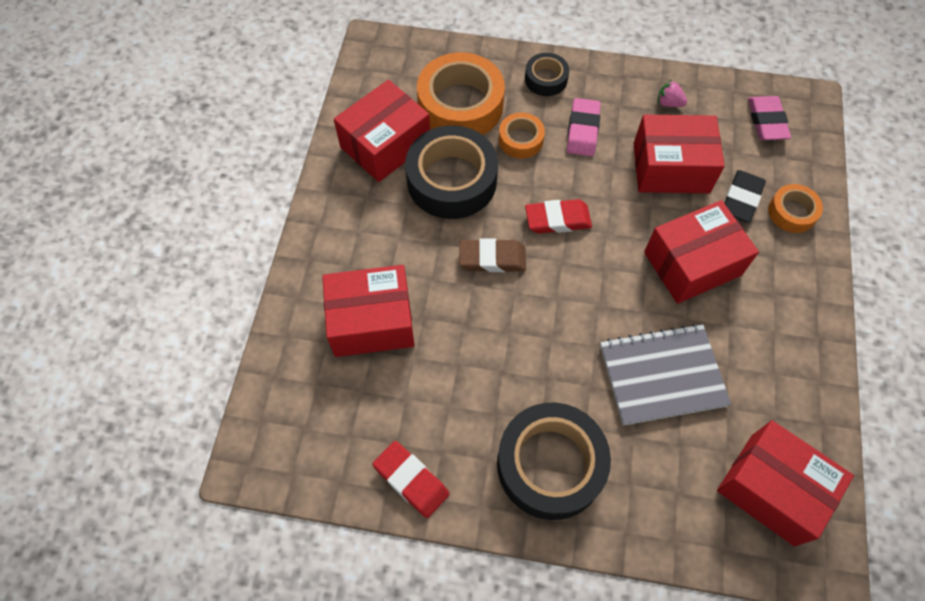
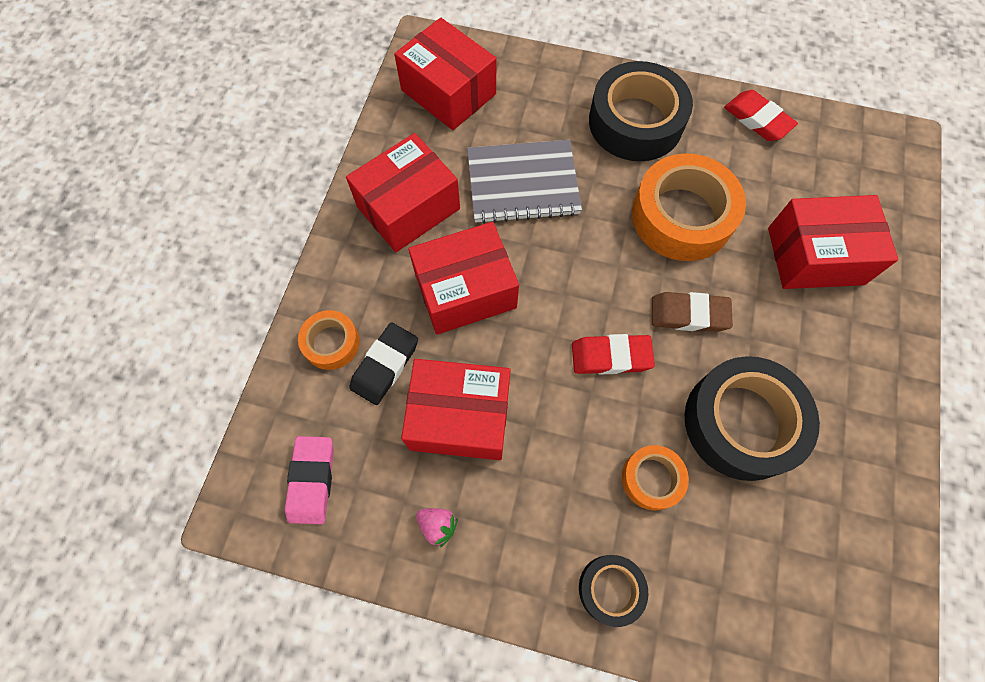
camera: 175 degrees left, 5 degrees up
red box [334,80,430,182] -> red box moved to [346,133,460,252]
orange tape [417,52,505,135] -> orange tape moved to [632,153,746,261]
pink eraser [567,98,601,156] -> none

